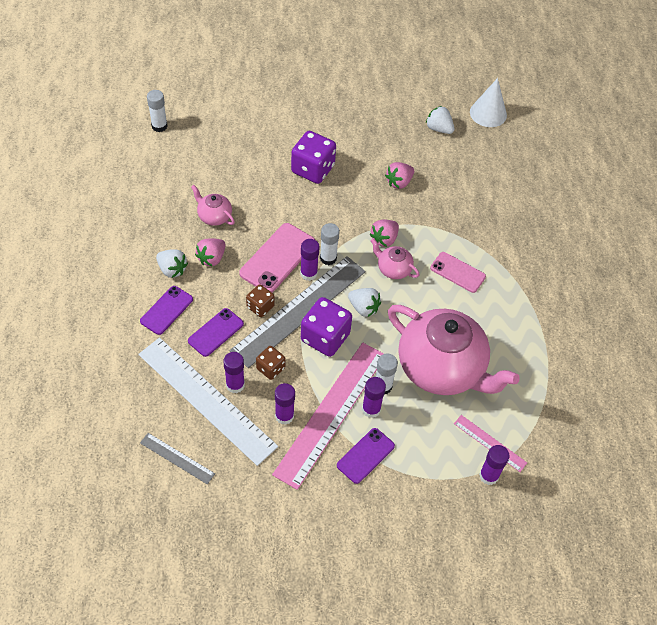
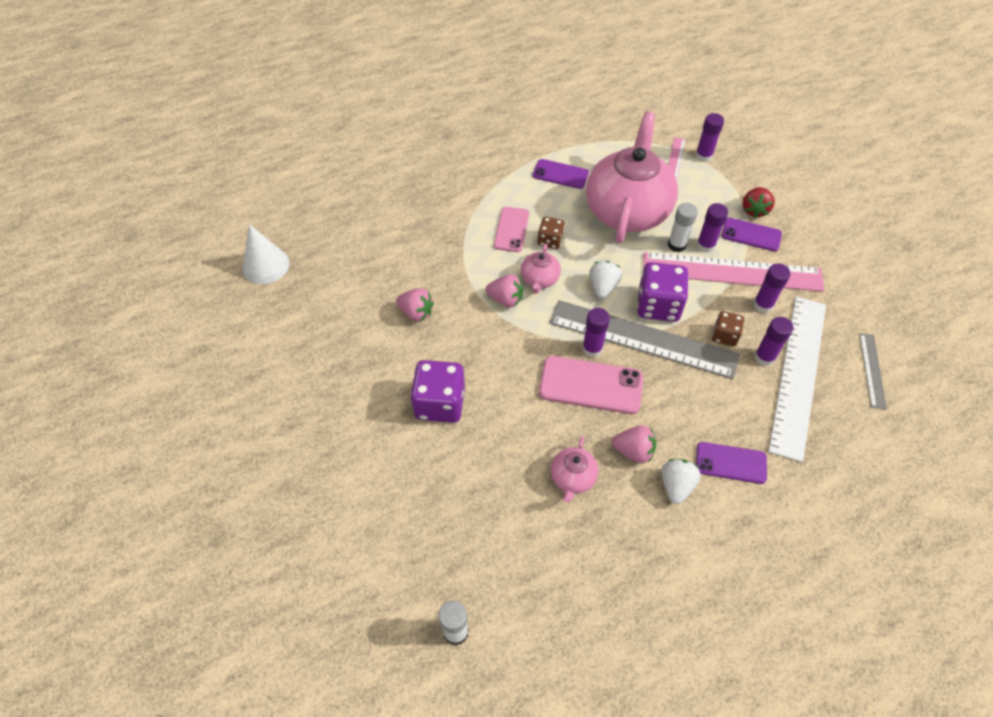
camera: 110 degrees left, 0 degrees up
purple phone [188,308,244,357] -> purple phone moved to [532,159,589,189]
brown dice [246,284,275,317] -> brown dice moved to [538,217,565,249]
white glue stick [320,223,340,265] -> none
white strawberry [426,106,454,134] -> none
none -> red strawberry [743,187,775,218]

